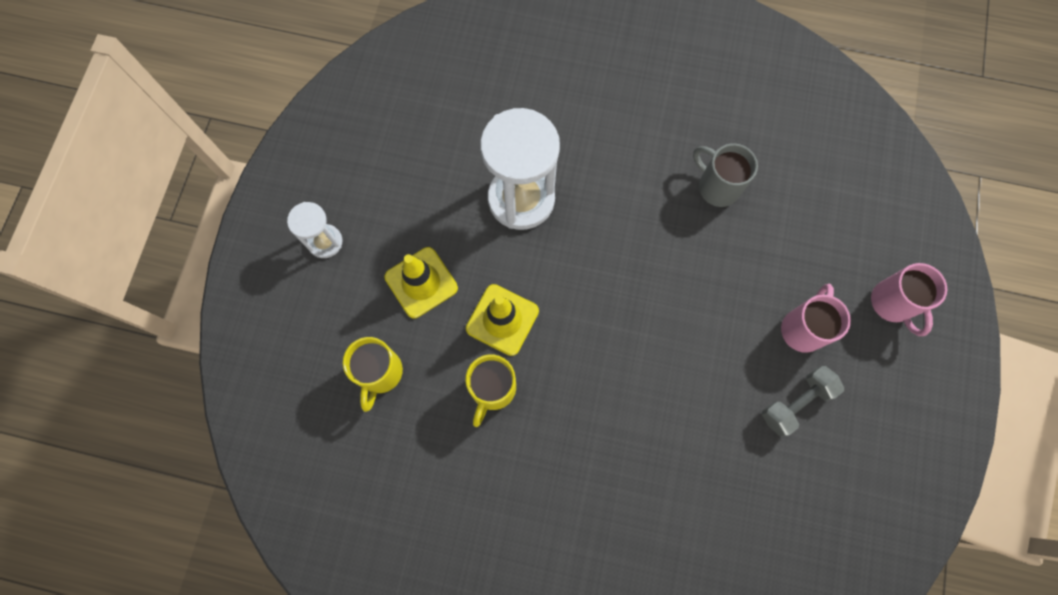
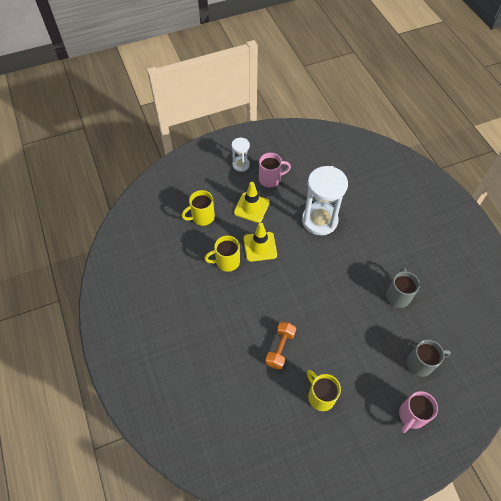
camera: 55 degrees right, 15 degrees down
grey dumbbell [762,366,844,436] -> yellow mug [307,370,341,411]
pink mug [781,284,851,353] -> pink mug moved to [259,153,291,187]
none -> orange dumbbell [265,322,296,370]
none -> grey mug [407,340,451,377]

